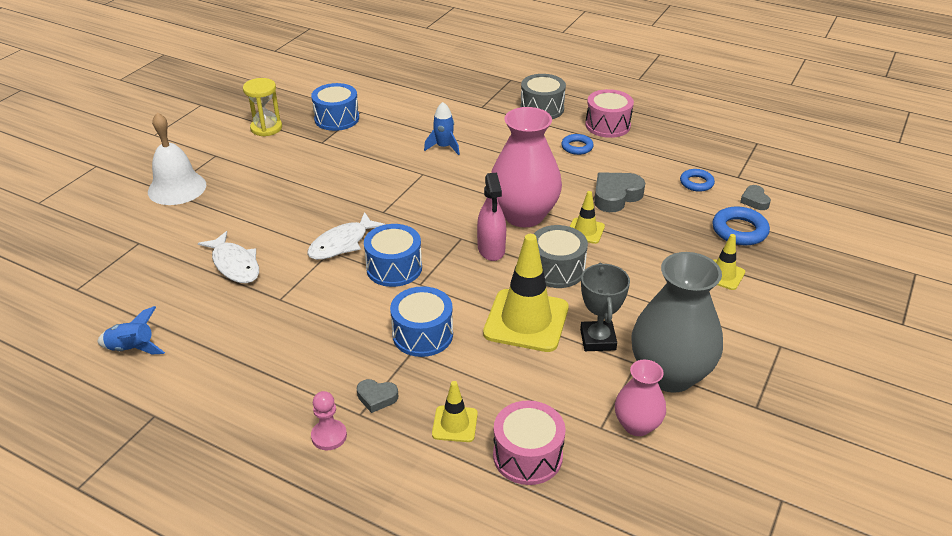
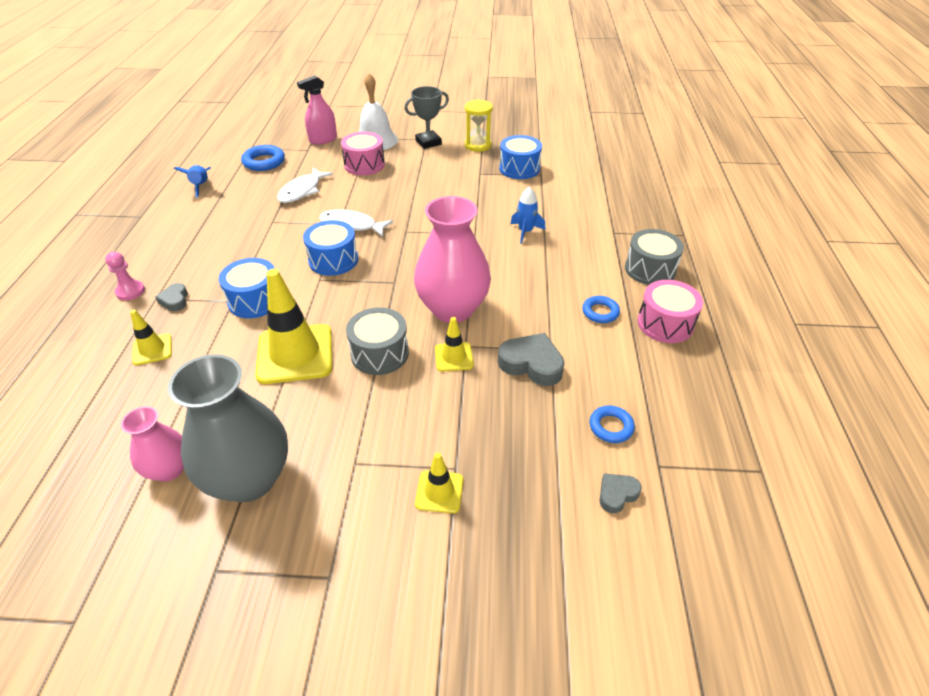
camera: 65 degrees right, 5 degrees up
pink spray bottle [477,173,506,261] -> pink spray bottle moved to [297,76,337,145]
pink drum [493,400,566,485] -> pink drum moved to [341,132,385,175]
grey trophy [580,263,630,351] -> grey trophy moved to [405,86,449,149]
blue ring [712,206,770,245] -> blue ring moved to [241,145,285,171]

